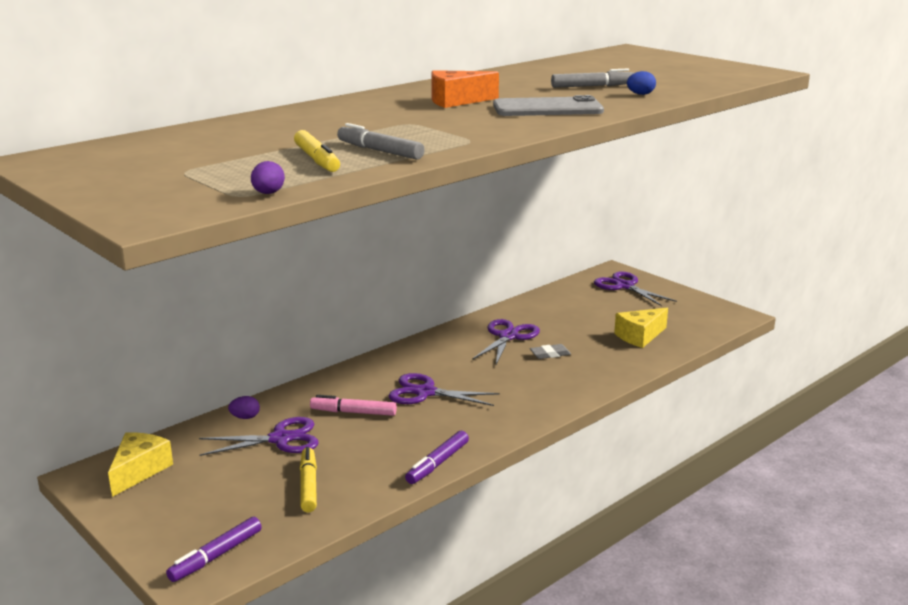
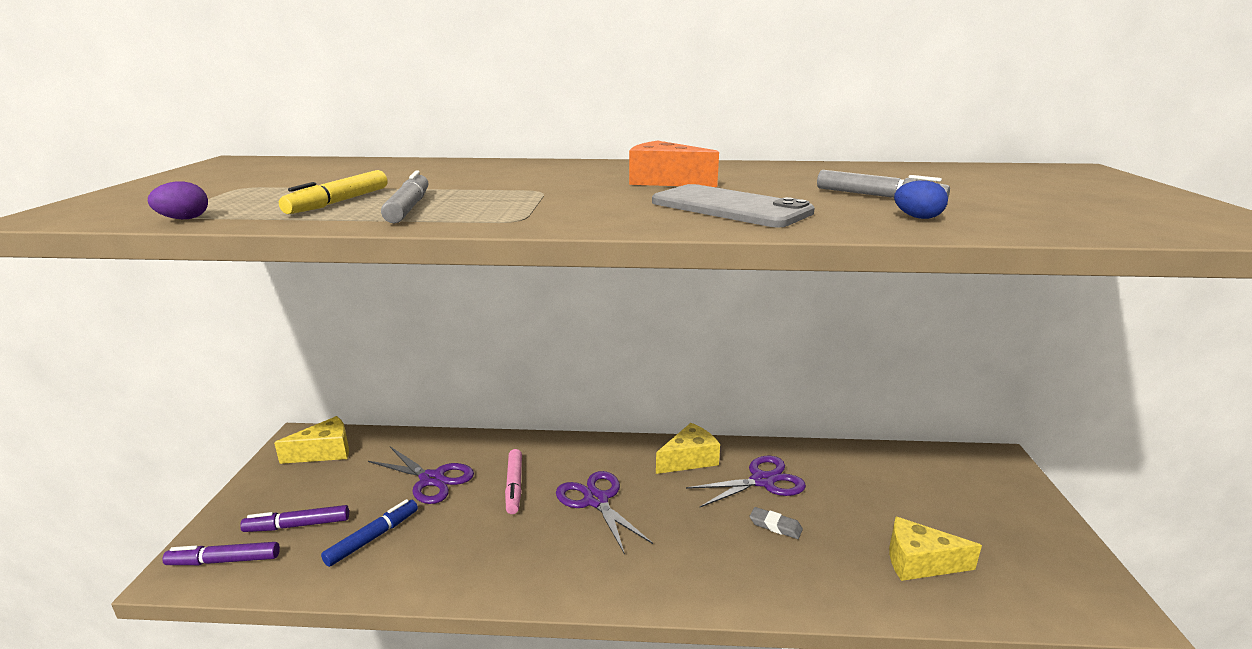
camera: 45 degrees right, 0 degrees up
purple egg [228,396,260,419] -> none
yellow marker [300,447,317,512] -> blue marker [321,499,418,567]
pink marker [310,395,397,416] -> pink marker turned 150 degrees counterclockwise [505,449,522,514]
purple marker [405,431,469,484] -> purple marker moved to [240,505,349,532]
purple scissors [594,271,677,306] -> none
none -> yellow cheese [656,423,720,474]

